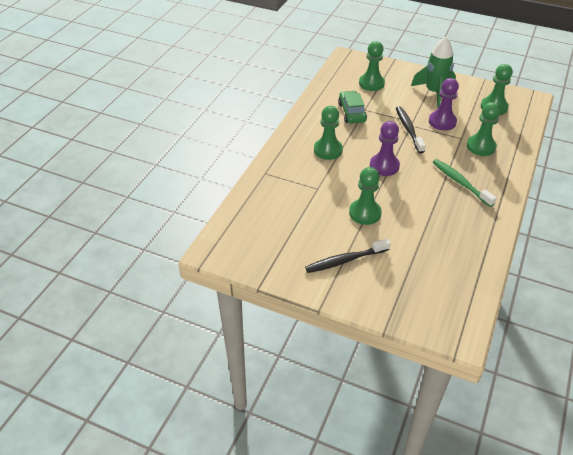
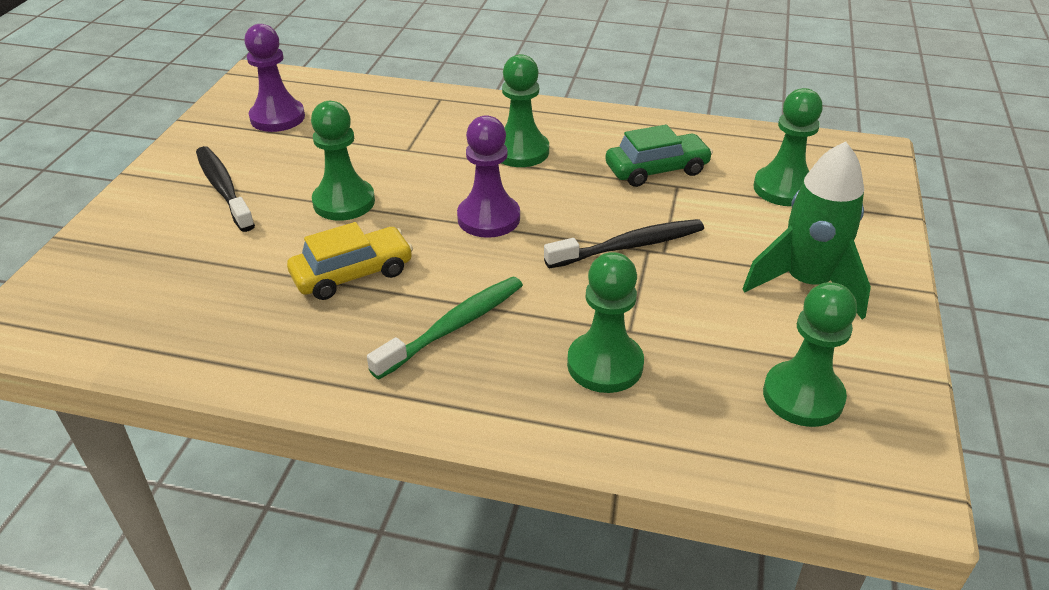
camera: 80 degrees right, 5 degrees down
purple pawn [429,78,459,130] -> purple pawn moved to [244,24,305,132]
none -> yellow car [287,222,413,300]

